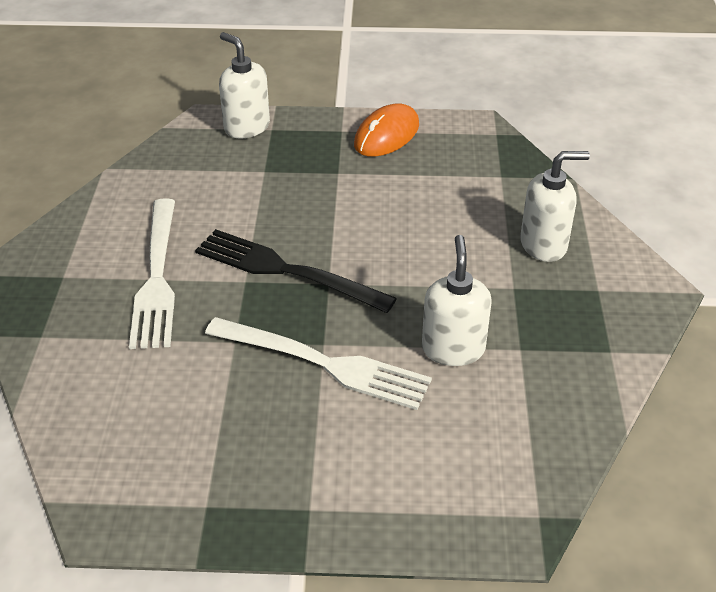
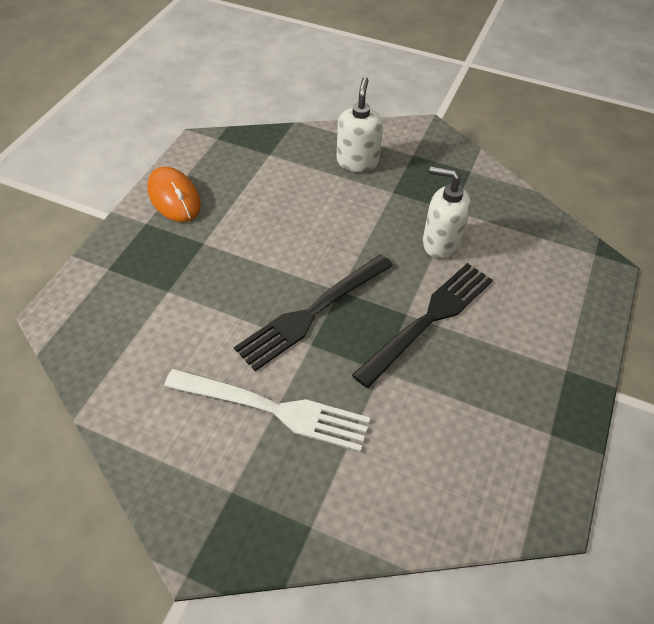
camera: 70 degrees left, 10 degrees up
white fork [205,317,432,410] -> black fork [352,263,493,388]
white soap dispenser [219,32,270,139] -> none

